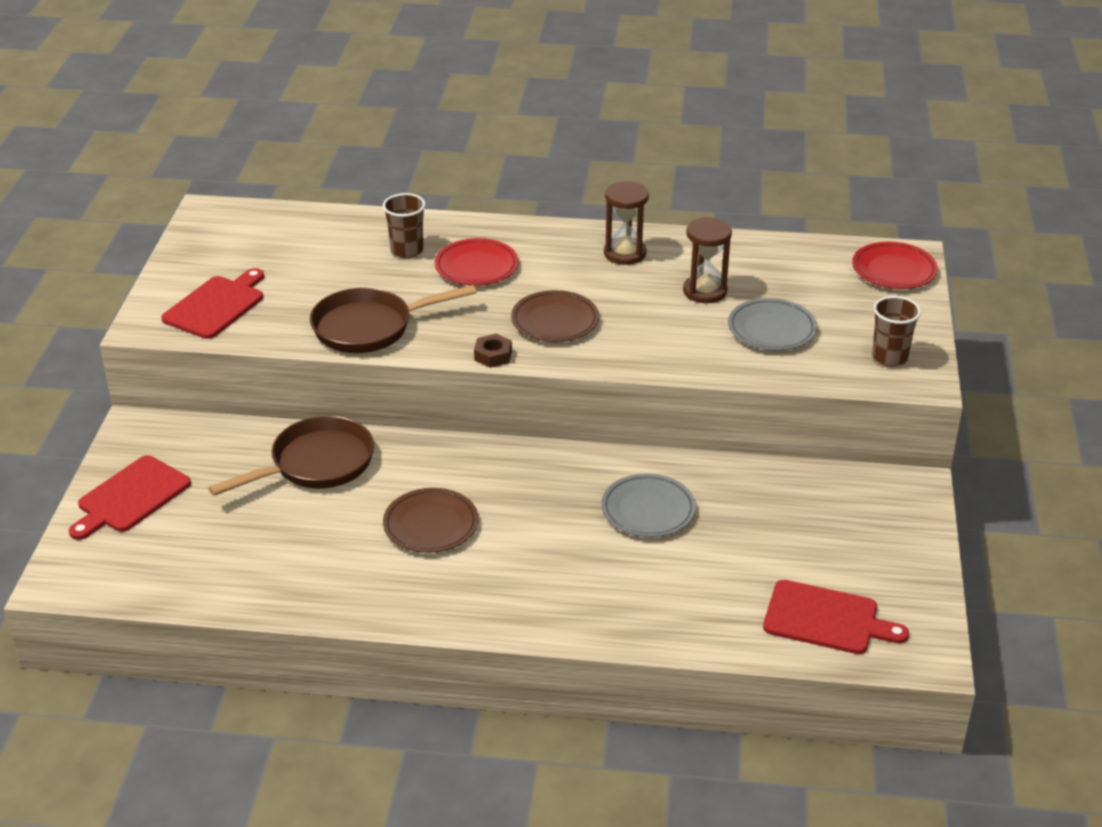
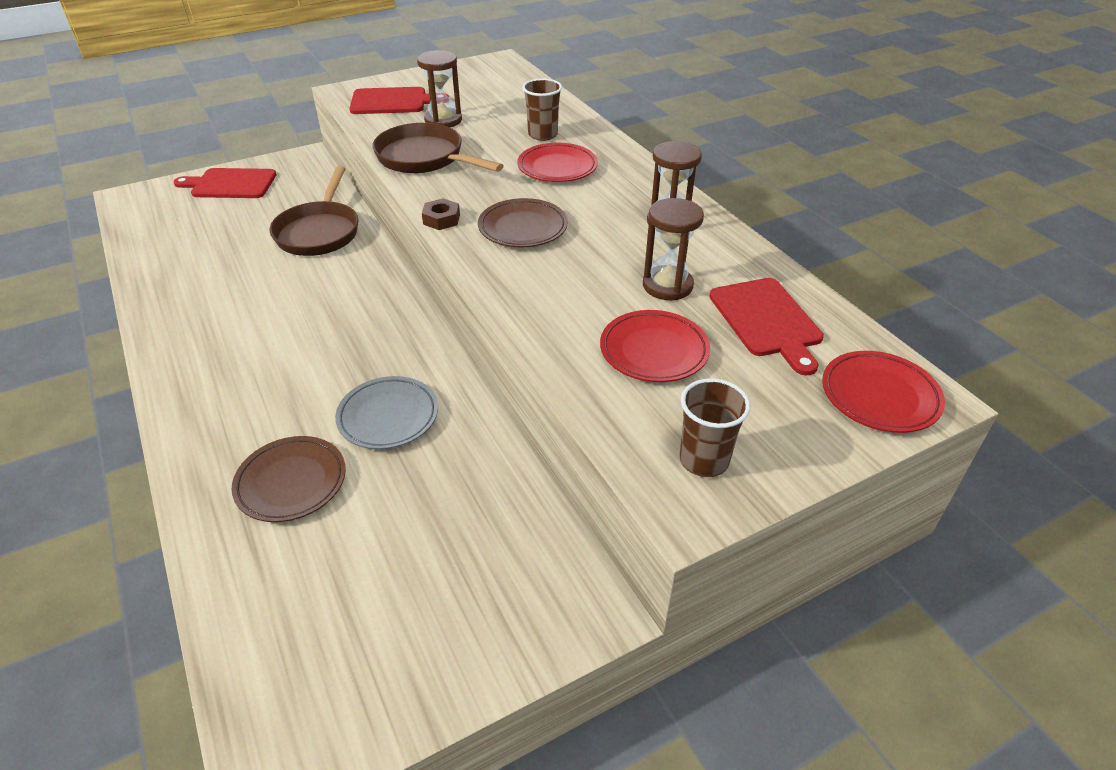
camera: 55 degrees right, 5 degrees up
brown pan [208,416,374,496] -> brown pan turned 75 degrees clockwise [269,166,358,256]
brown plate [383,488,478,553] -> brown plate moved to [231,436,346,522]
grey plate [728,298,817,350] -> red plate [600,310,710,382]
red cutting board [763,580,909,654] -> red cutting board moved to [709,278,824,376]
none -> brown hourglass [417,50,462,127]

